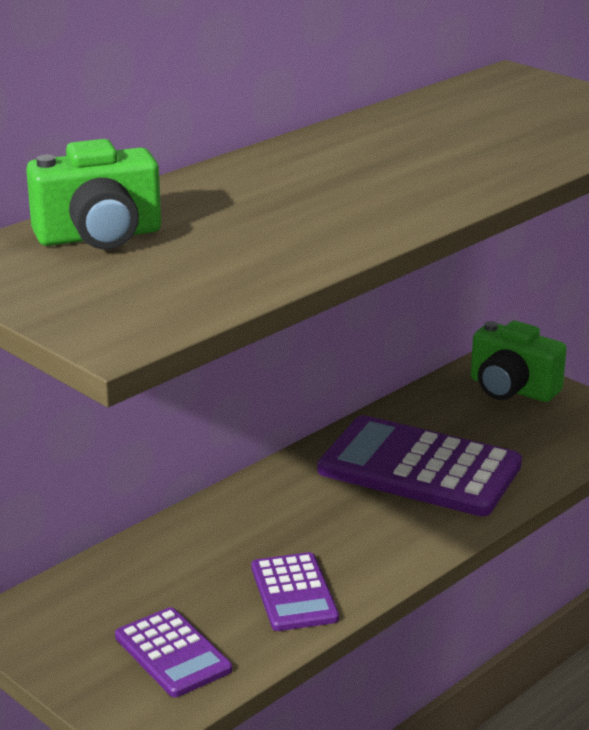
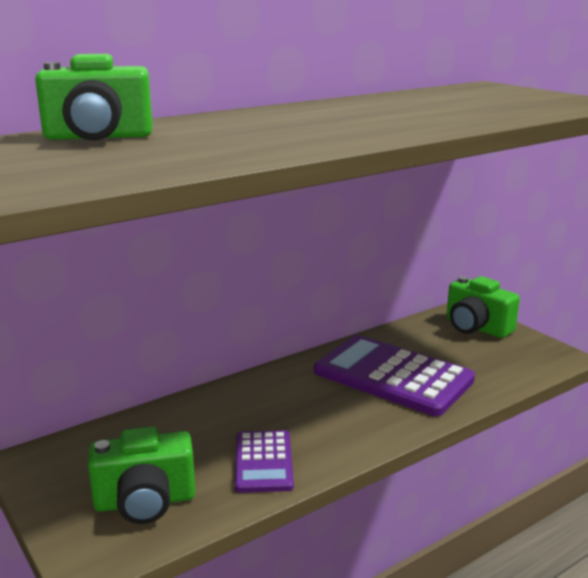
camera: 10 degrees right, 5 degrees down
purple calculator [115,607,232,697] -> green camera [88,426,195,524]

